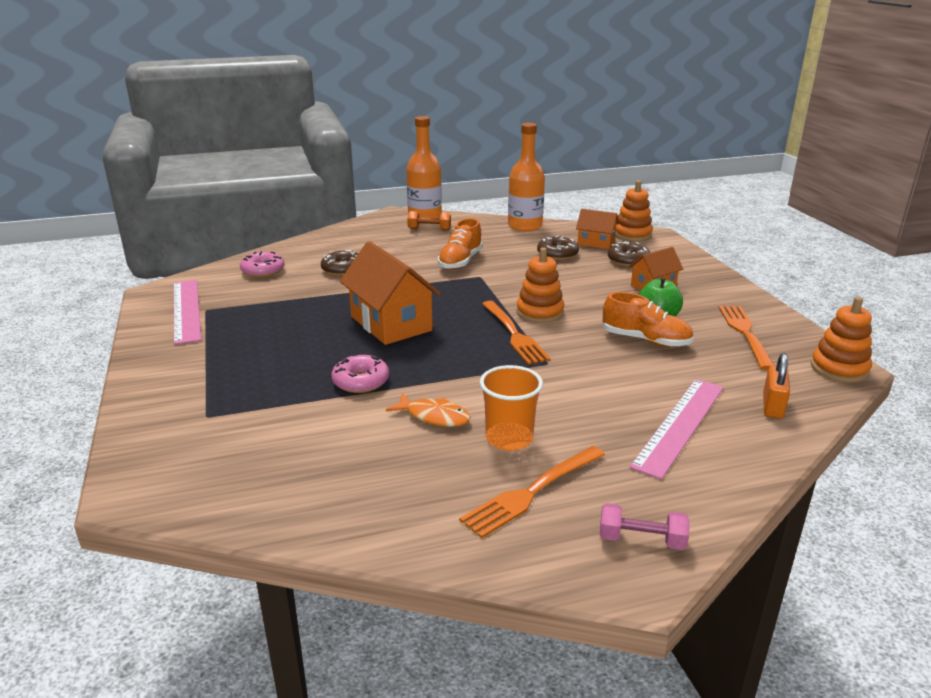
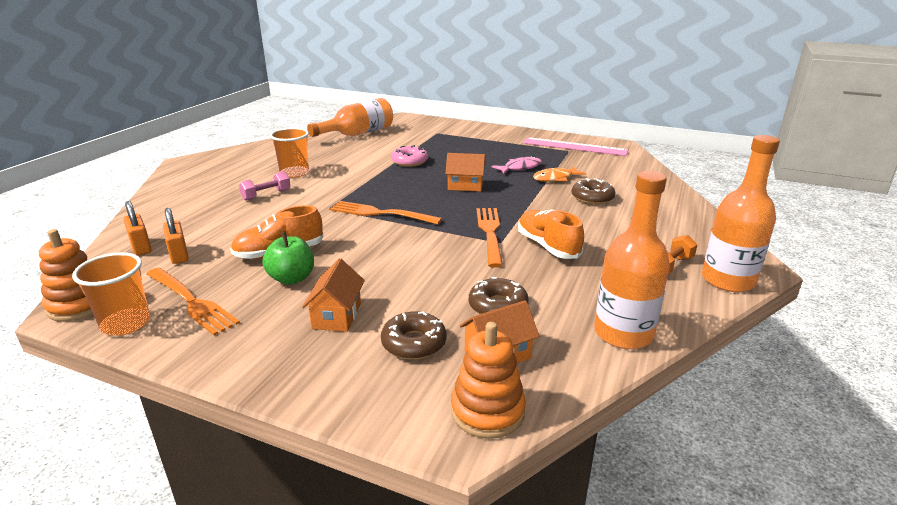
camera: 130 degrees right, 0 degrees up
pink donut [240,251,285,277] -> none
orange house [340,241,441,345] -> orange house [446,153,485,192], size x0.56
orange fish [386,393,471,427] -> orange fish moved to [533,166,586,182]
orange fork [459,446,605,538] -> orange fork moved to [477,208,503,268]
orange stacking toy [516,247,564,323] -> none
pink dumbbell [600,503,690,550] -> pink dumbbell moved to [239,171,291,201]
pink ruler [630,379,724,479] -> none
none -> orange cup [72,252,150,336]
none -> orange padlock [163,208,189,264]
none -> orange bottle [307,98,393,137]
none -> pink fish [492,156,542,174]

